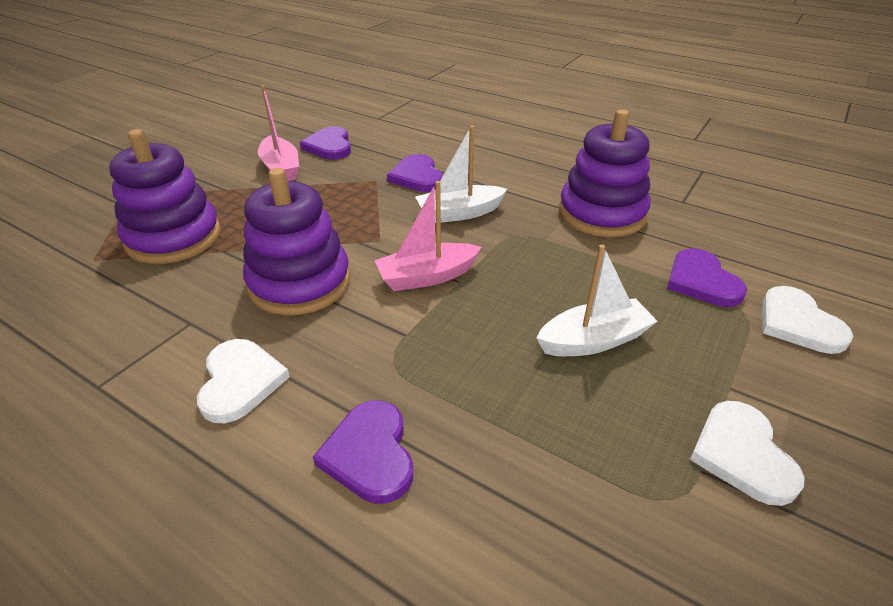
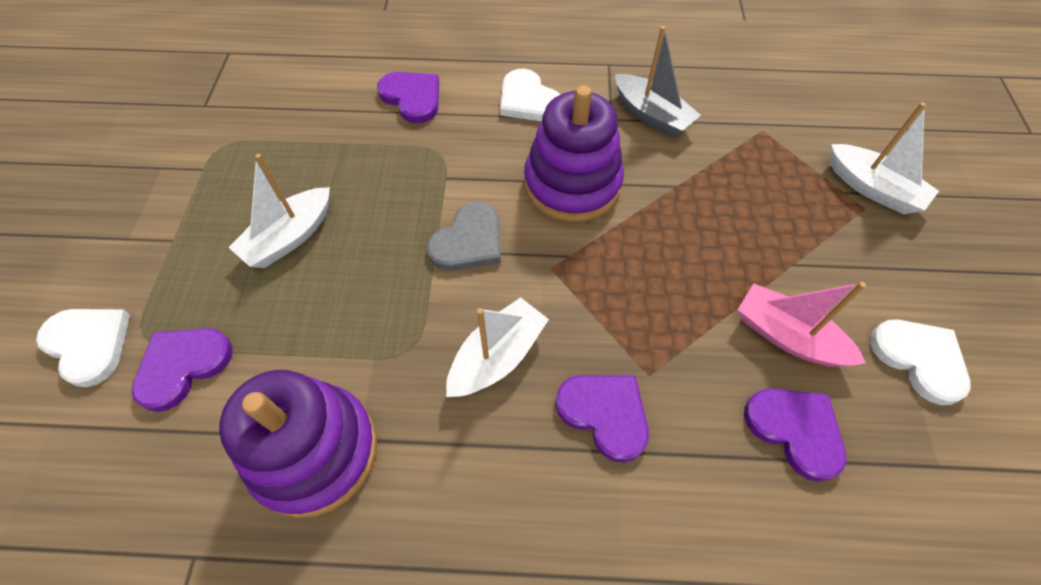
camera: 150 degrees right, 20 degrees up
purple stacking toy [109,129,221,264] -> none
pink boat [374,181,482,291] -> grey heart [427,202,501,271]
purple heart [667,248,747,307] -> purple heart turned 90 degrees counterclockwise [132,328,232,412]
white heart [690,401,805,506] -> white heart moved to [870,319,971,405]
none -> grey boat [615,26,701,138]
none -> white boat [830,102,939,214]

